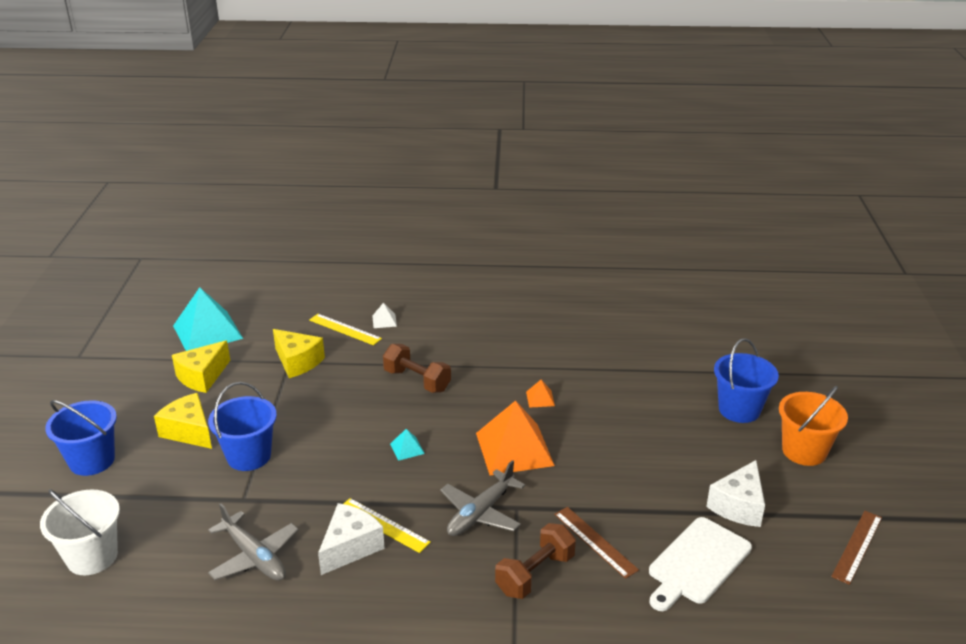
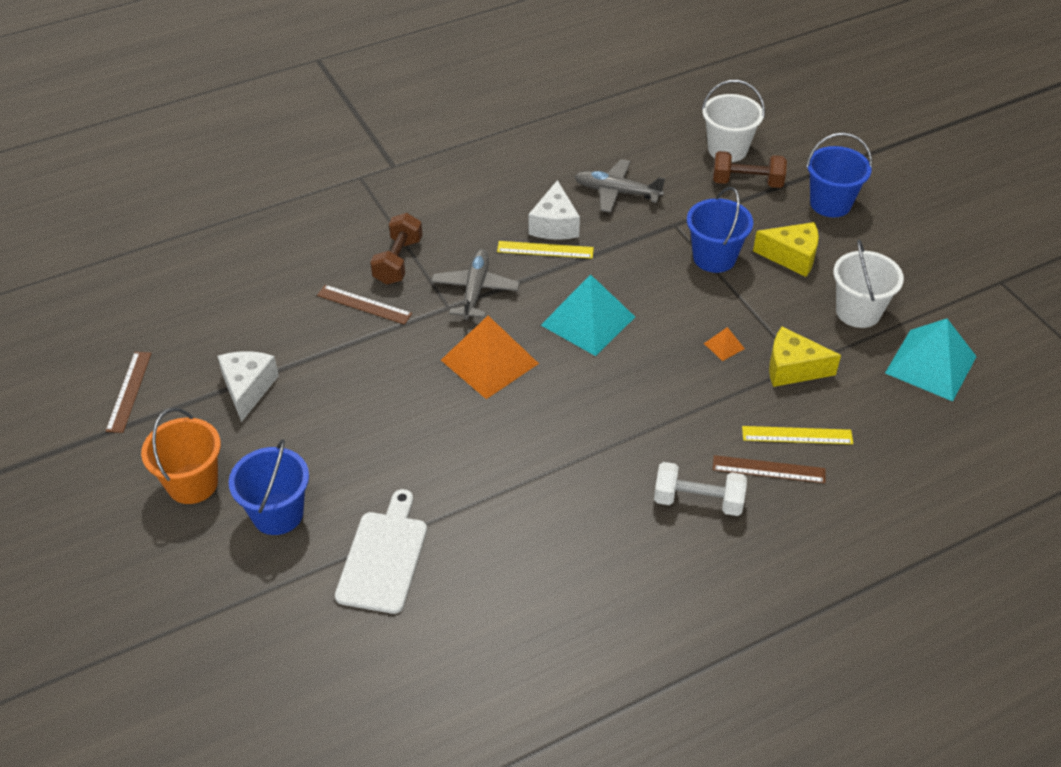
camera: 150 degrees right, 15 degrees up
yellow cheese [172,340,230,393] -> white bucket [833,239,904,328]
white pyramid [372,303,397,328] -> brown ruler [713,455,826,483]
brown dumbbell [383,344,451,393] -> brown dumbbell moved to [713,151,787,188]
turquoise pyramid [390,429,425,461] -> turquoise pyramid [541,274,635,356], size x2.37
orange pyramid [526,380,555,408] -> orange pyramid moved to [704,327,745,361]
white cutting board [649,517,752,611] -> white cutting board moved to [335,489,427,614]
none -> white dumbbell [654,462,747,516]

